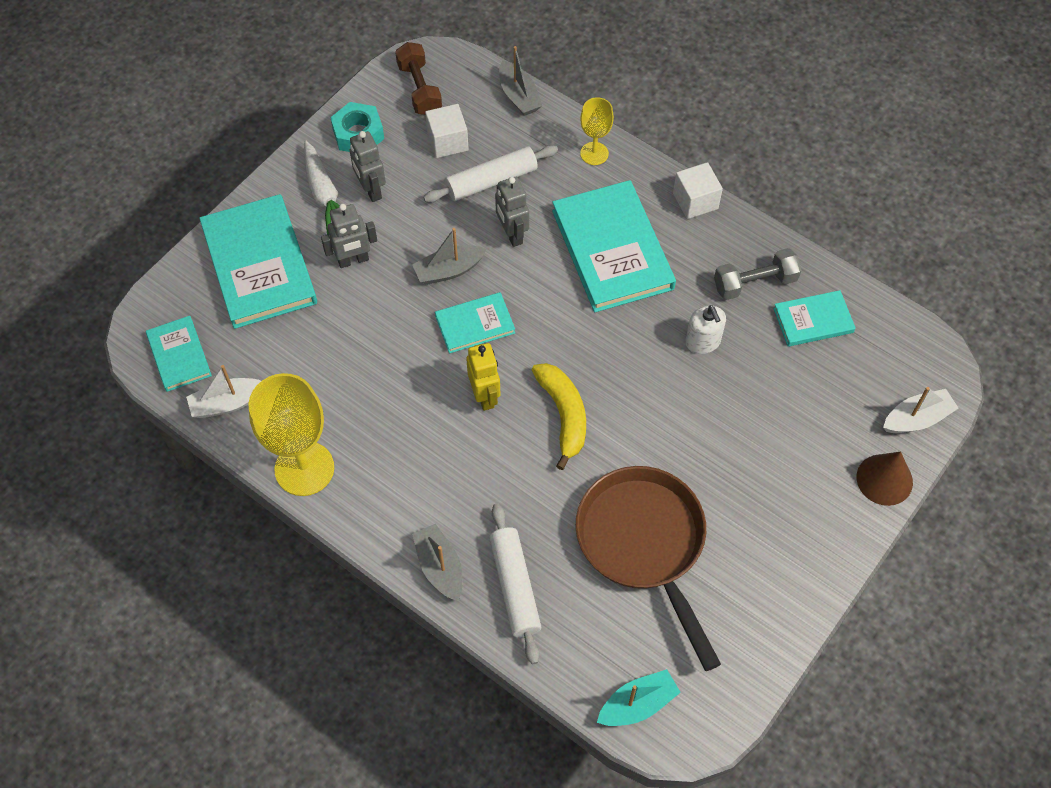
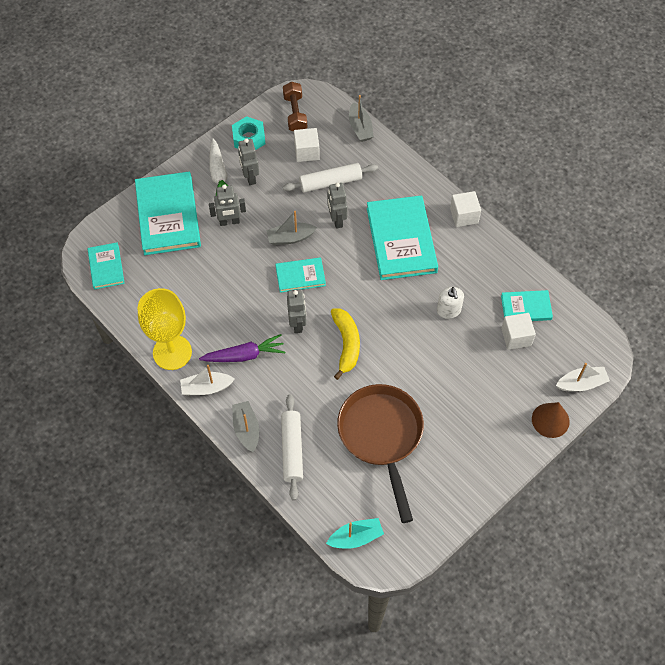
camera: 10 degrees right, 0 degrees up
white boat [186,365,261,418] -> white boat moved to [180,365,235,395]
yellow robot [466,343,500,411] -> grey robot [287,289,306,333]
yellow goblet [580,97,614,165] -> none
grey dumbbell [714,248,802,300] -> none
none -> purple carrot [199,334,285,362]
none -> white cube [501,313,536,350]

